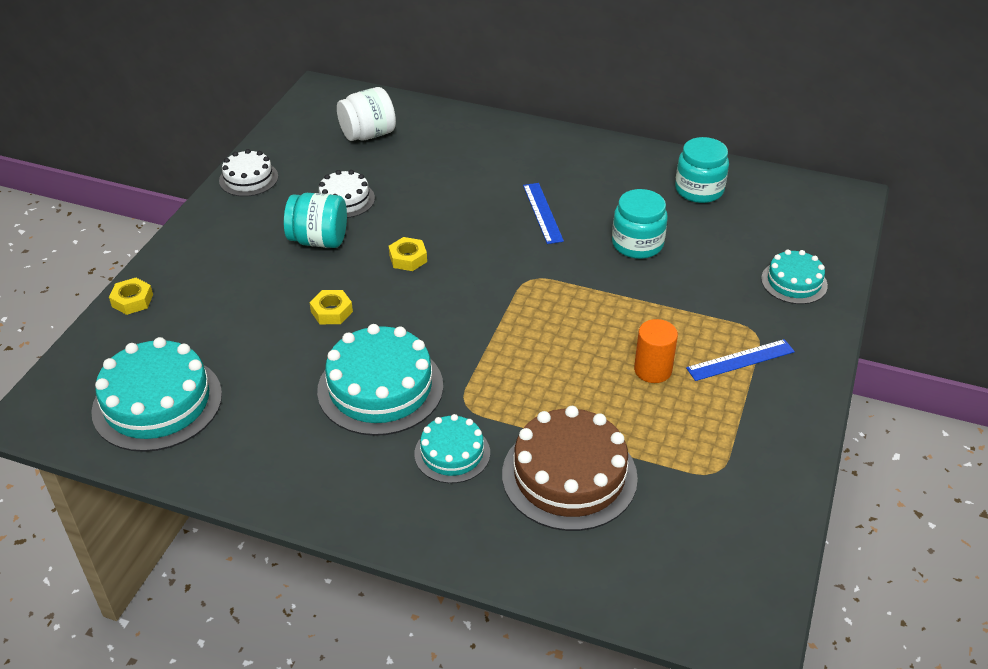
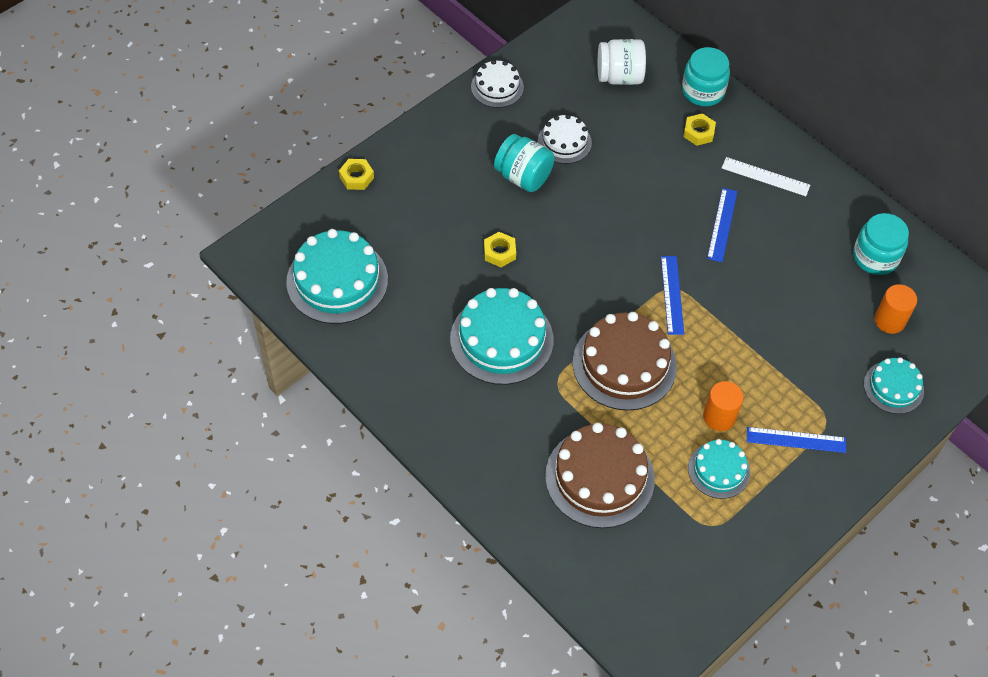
camera: 25 degrees right, 15 degrees up
yellow nut [389,237,427,271] -> yellow nut moved to [683,113,716,146]
turquoise cake [414,414,490,483] -> turquoise cake moved to [688,439,750,499]
turquoise jar [612,189,668,259] -> turquoise jar moved to [682,47,730,106]
none -> brown cake [572,312,677,411]
none -> blue ruler [661,256,684,335]
none -> white ruler [722,157,810,196]
none -> orange cylinder [875,284,917,334]

